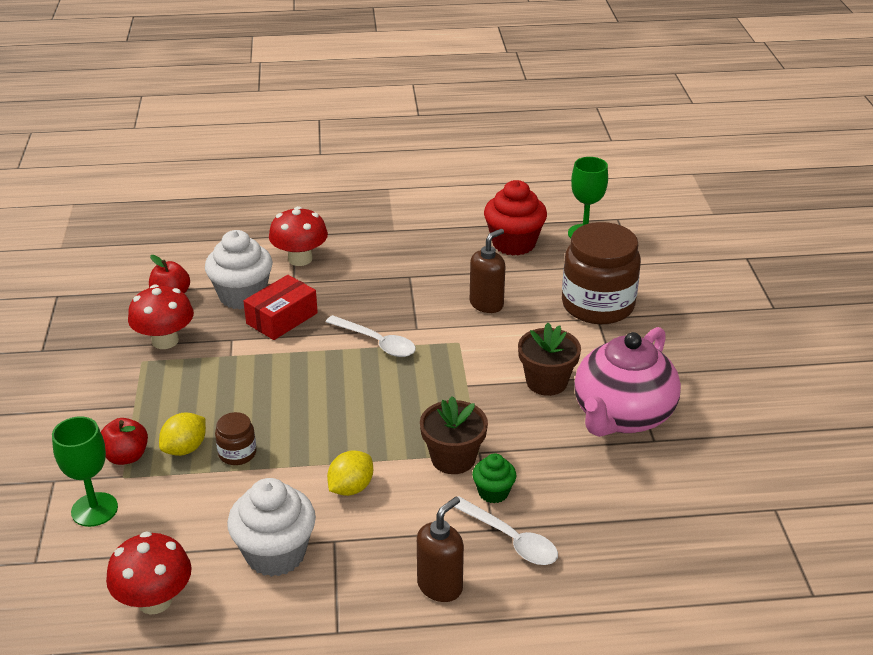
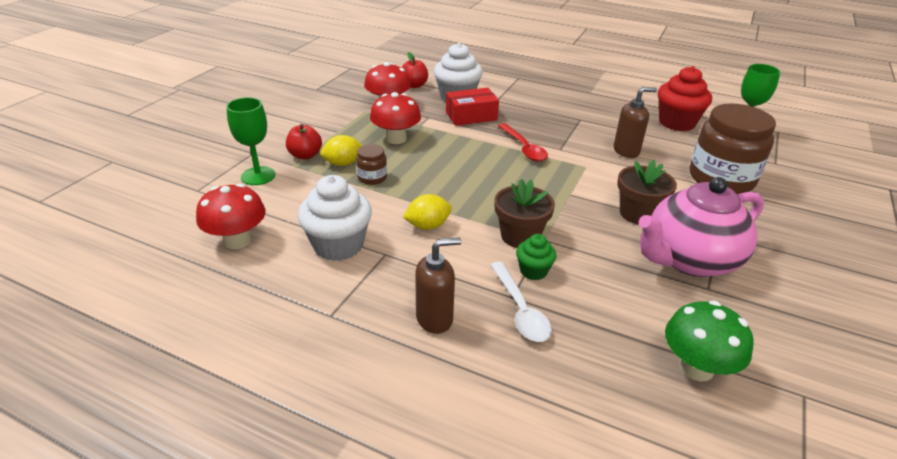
camera: 30 degrees right, 0 degrees up
red mushroom [269,206,328,266] -> red mushroom moved to [370,92,421,144]
white spoon [326,315,416,357] -> red spoon [498,123,548,162]
none -> green mushroom [665,301,754,382]

